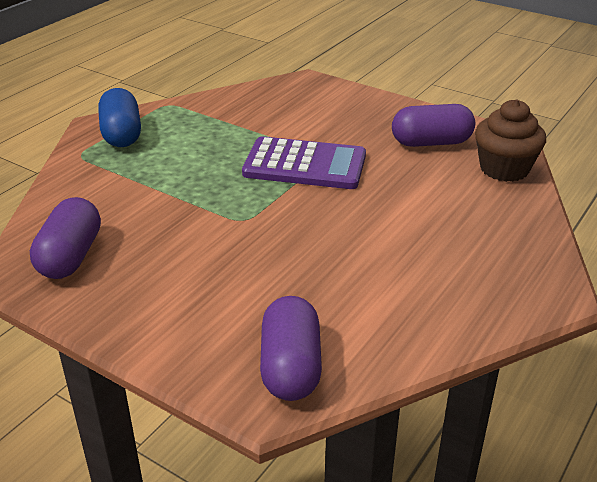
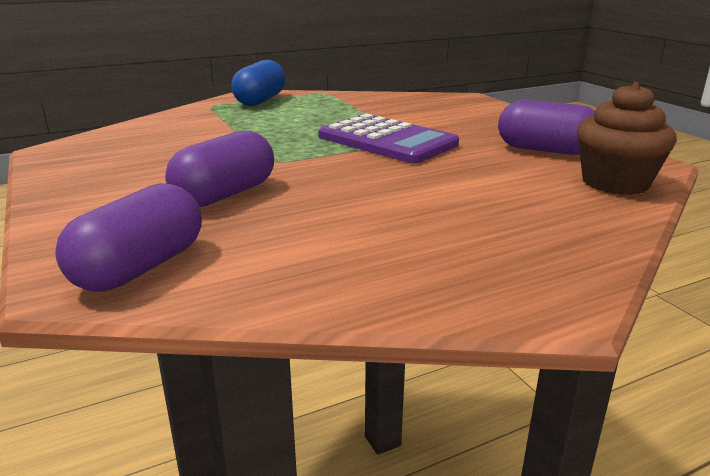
camera: 30 degrees right, 10 degrees down
purple capsule [30,197,101,279] -> purple capsule moved to [165,131,274,207]

